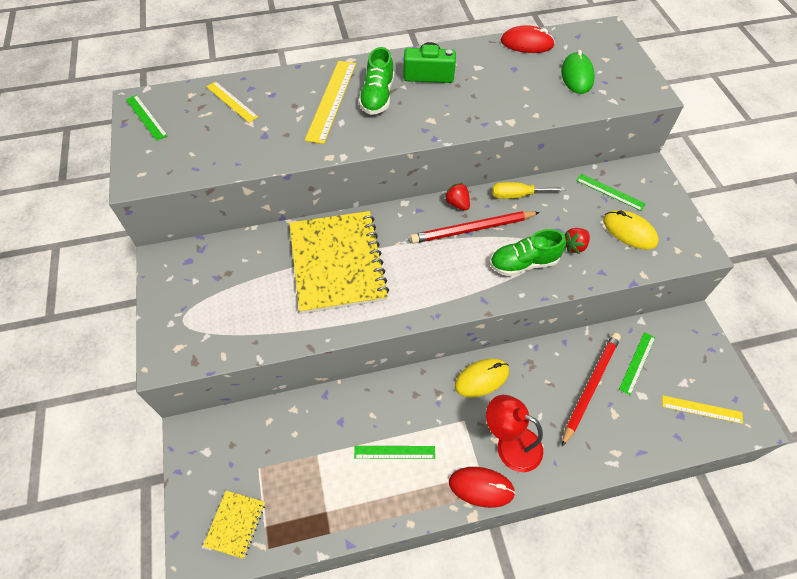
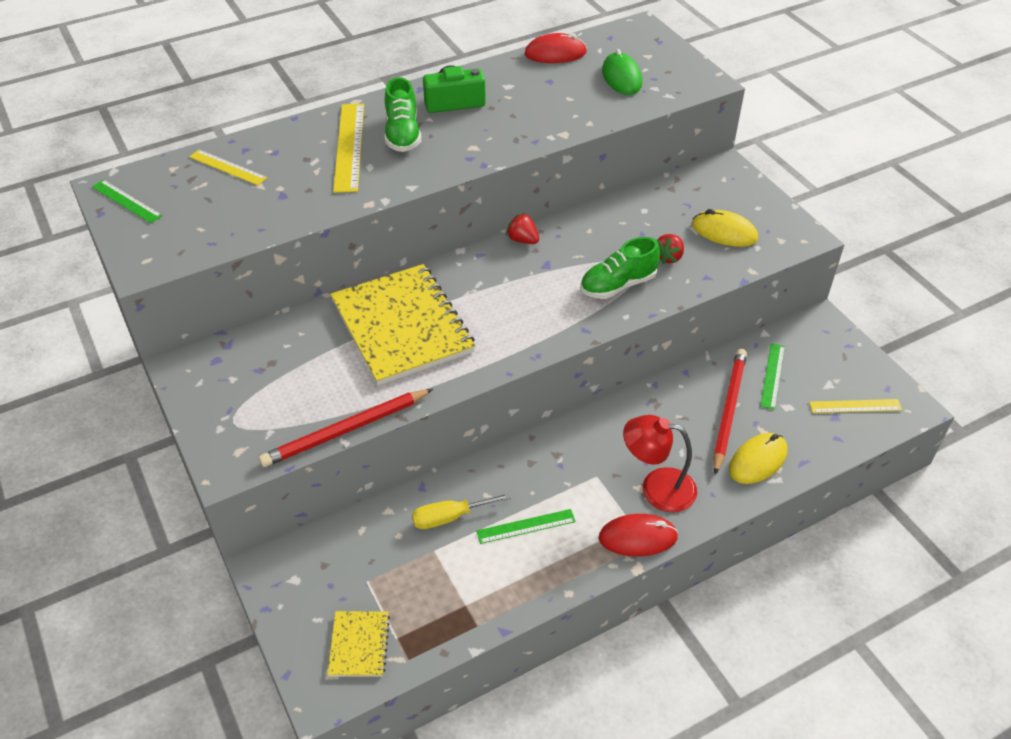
camera: 15 degrees left, 10 degrees down
red pencil [410,211,540,244] -> red pencil moved to [259,389,433,467]
yellow mouse [455,359,509,397] -> yellow mouse moved to [729,433,787,484]
yellow screwdriver [492,182,565,199] -> yellow screwdriver moved to [412,493,511,529]
green ruler [576,174,646,211] -> none

